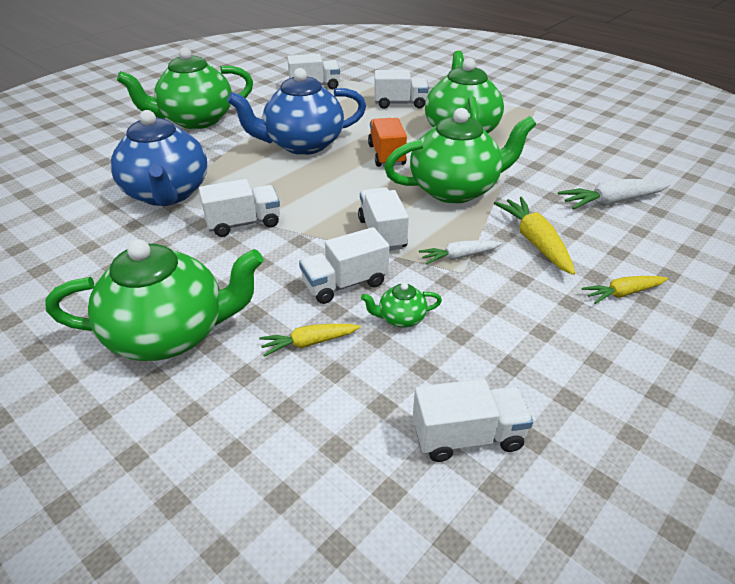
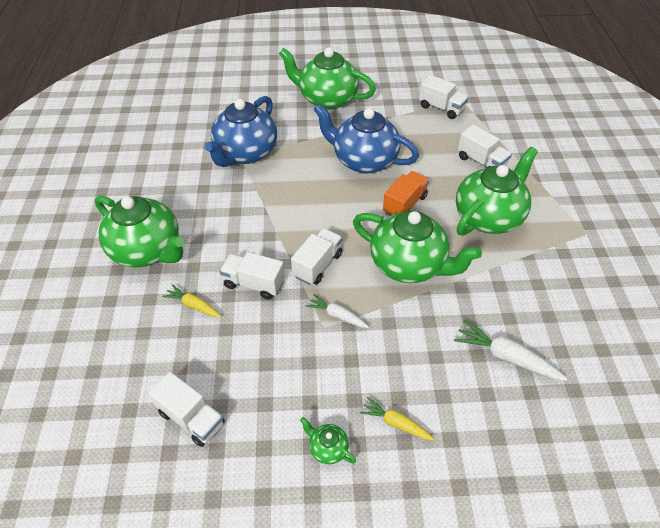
camera: 45 degrees right, 10 degrees up
white truck [199,179,280,237] -> none
green teapot [361,283,442,328] -> green teapot moved to [300,417,356,465]
yellow carrot [494,197,575,275] -> none

